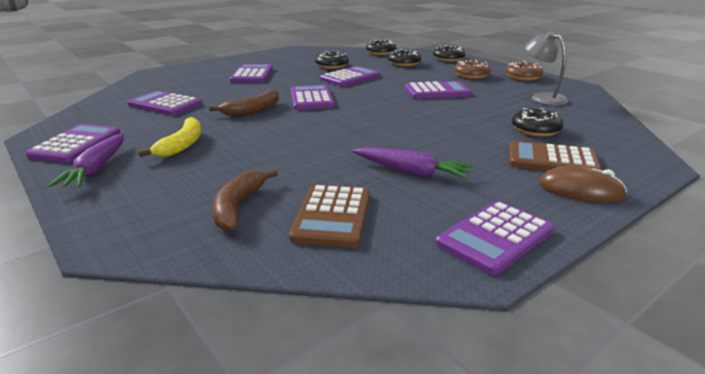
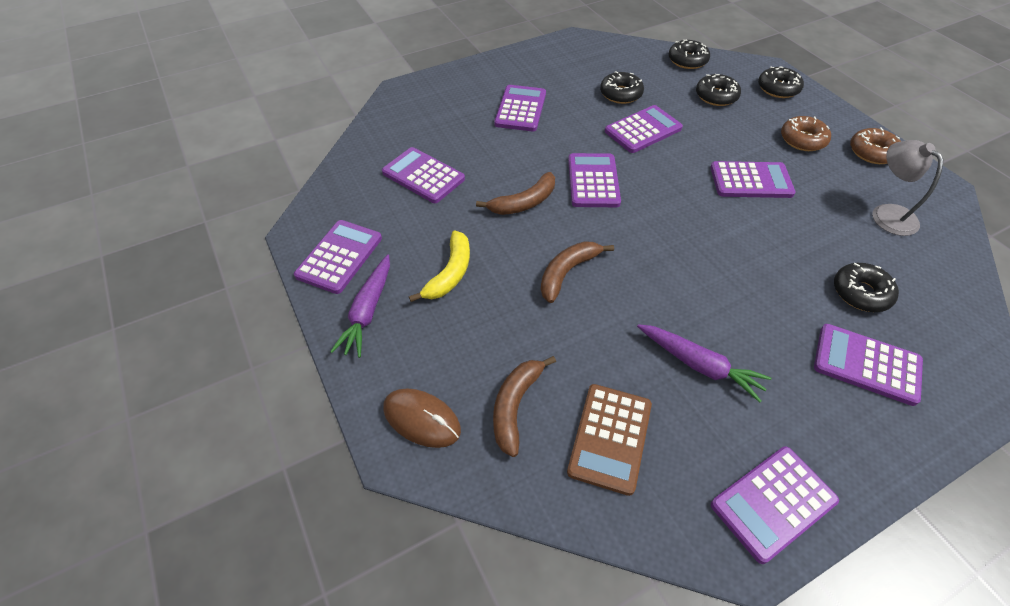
camera: 10 degrees right, 25 degrees up
brown calculator [509,141,602,171] -> purple calculator [814,324,923,406]
brown mouse [539,165,627,202] -> brown mouse moved to [383,388,461,448]
none -> brown banana [541,241,614,303]

